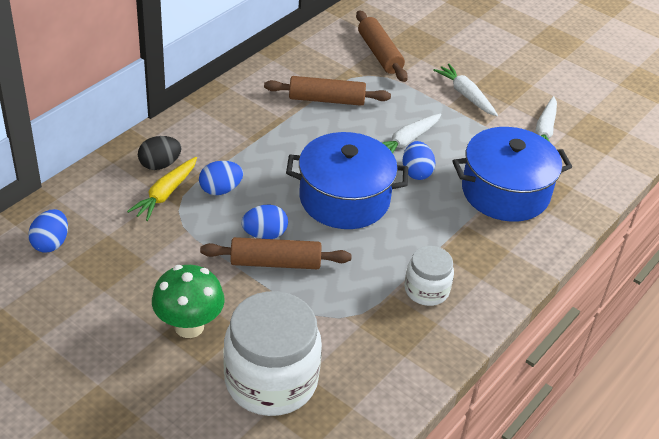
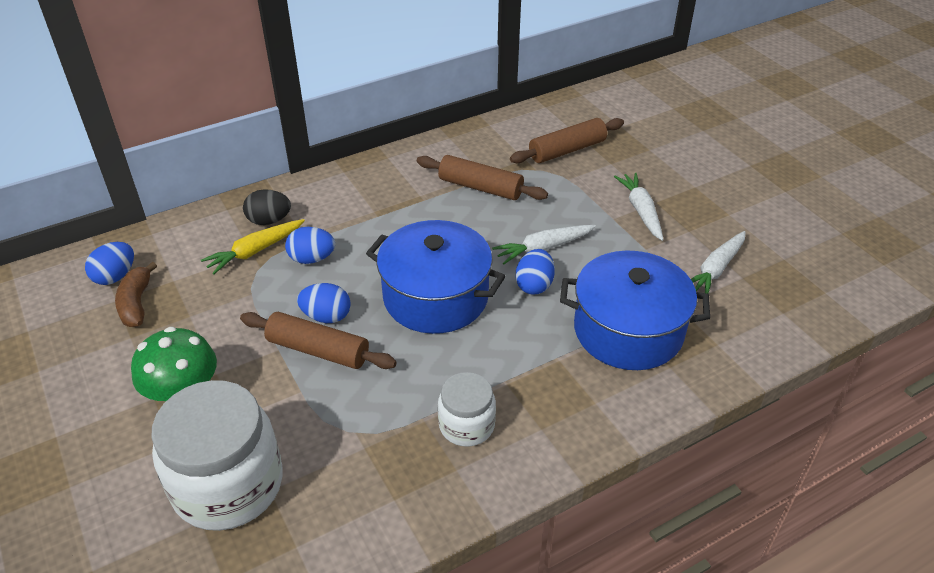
camera: 25 degrees right, 0 degrees up
brown rolling pin [356,11,408,82] -> brown rolling pin turned 60 degrees clockwise [510,118,624,164]
none -> brown banana [115,262,157,327]

